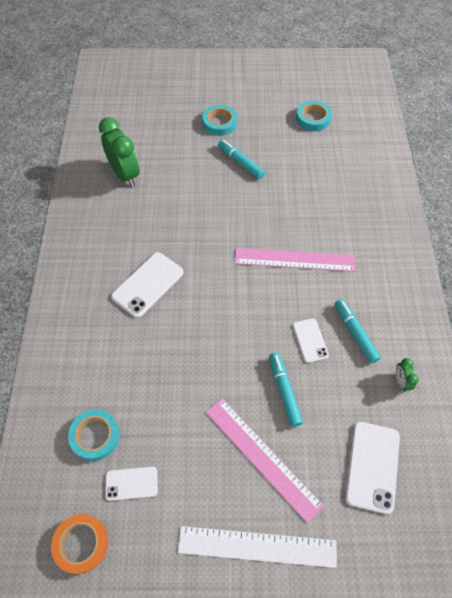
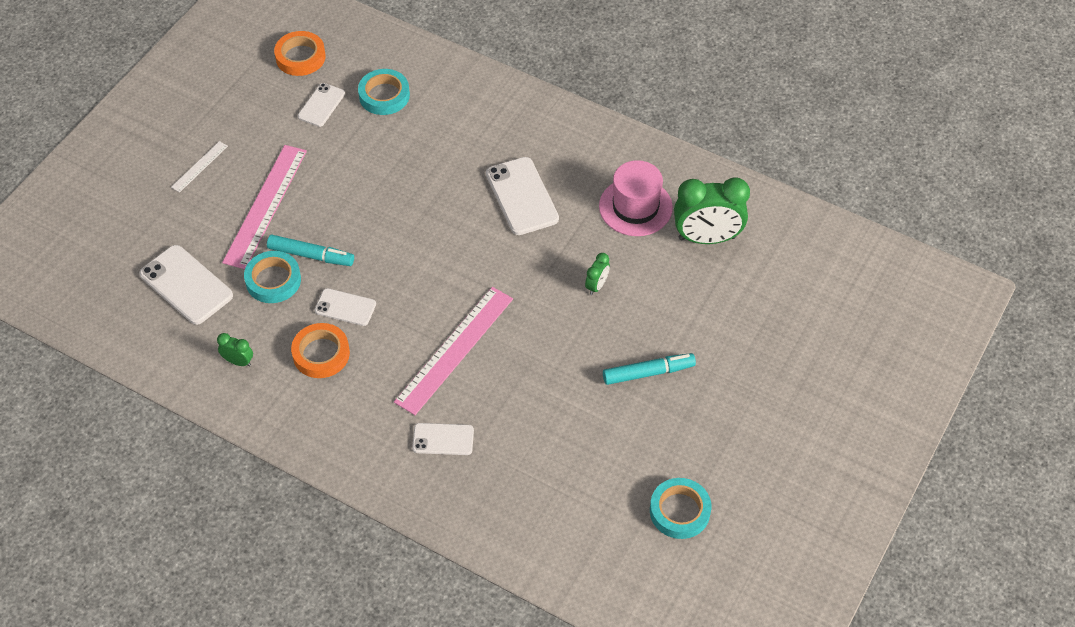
camera: 120 degrees right, 5 degrees down
white ruler [178,526,337,568] -> white ruler [171,141,228,193], size x0.47
turquoise tape [202,105,237,136] -> turquoise tape moved to [244,251,301,303]
pink ruler [206,398,324,523] -> pink ruler turned 60 degrees counterclockwise [222,145,307,269]
turquoise marker [335,299,381,363] -> orange tape [291,323,350,378]
none -> white phone [412,423,474,455]
none -> green clock [585,253,610,295]
none -> pink hat [599,160,673,236]

